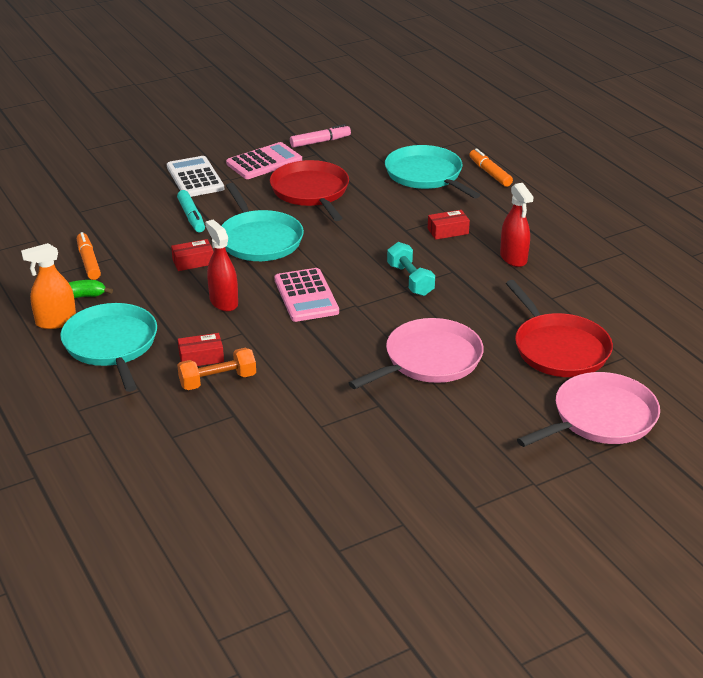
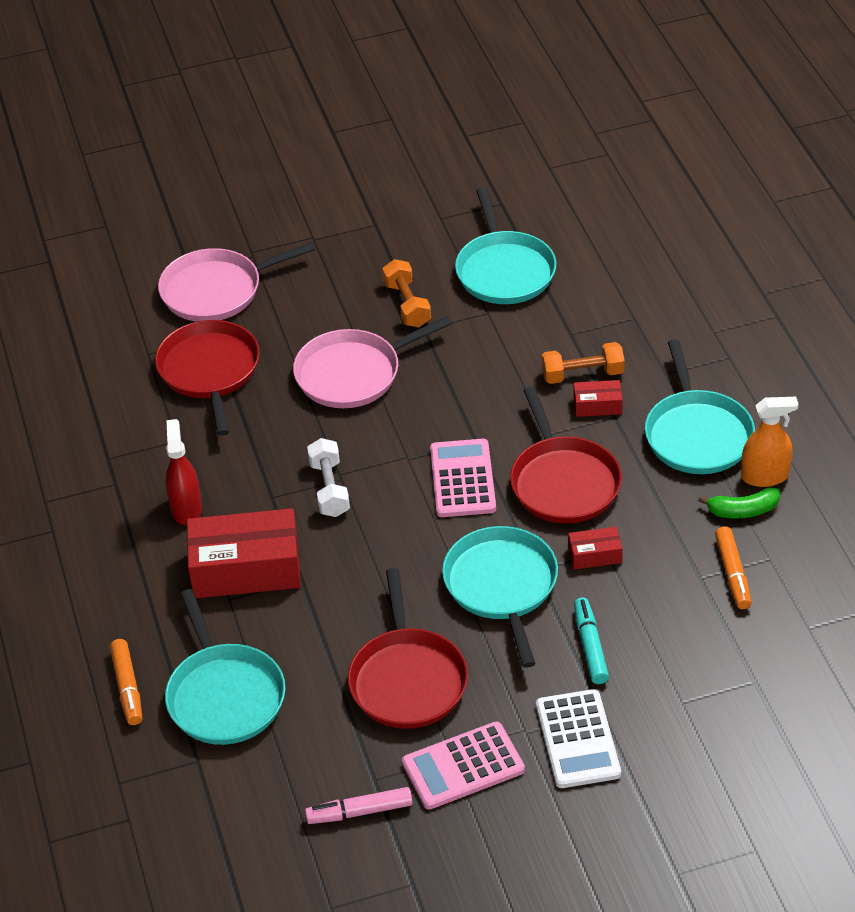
camera: 165 degrees left, 10 degrees up
red spray bottle [205,220,238,312] -> red pan [510,387,622,523]
turquoise dumbbell [387,242,435,296] -> white dumbbell [307,438,350,517]
red box [428,210,470,240] -> red box [187,508,301,598], size x2.17
none -> orange dumbbell [382,259,431,327]
none -> turquoise pan [455,187,556,304]

